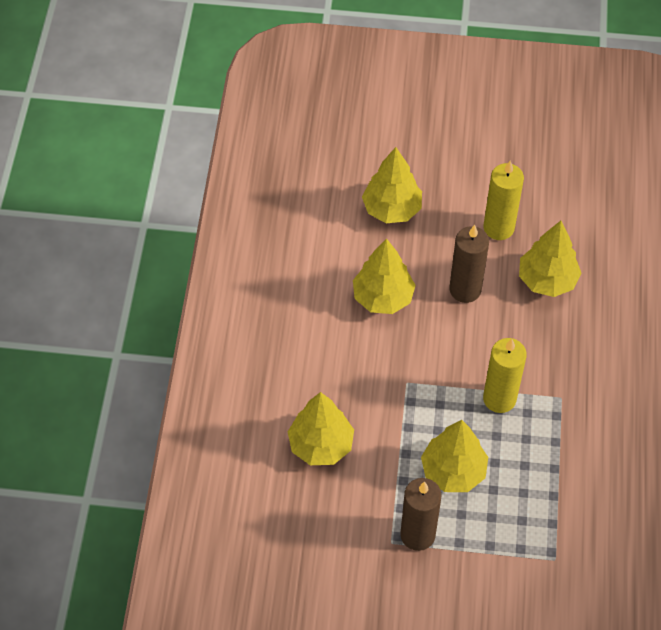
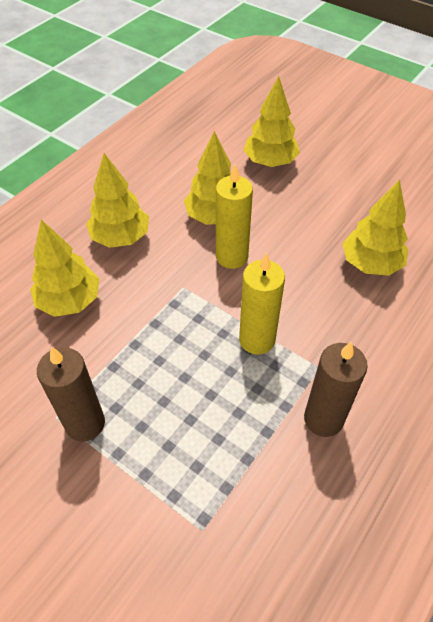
camera: 30 degrees right, 5 degrees down
yellow tree [421,420,488,492] -> yellow tree moved to [86,153,149,248]
brown candle [449,225,489,303] -> brown candle moved to [304,342,368,437]
yellow candle [483,161,524,240] -> yellow candle moved to [216,164,253,269]

